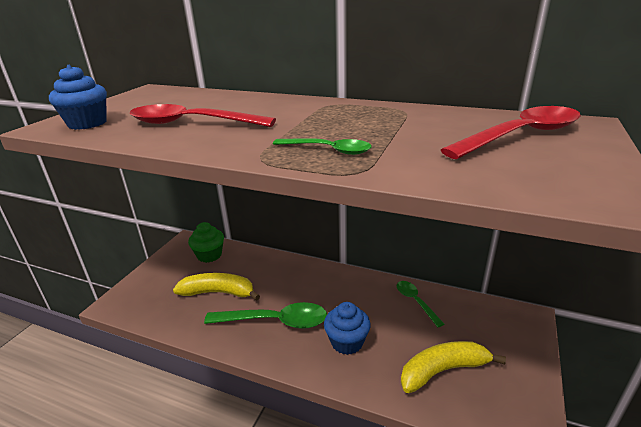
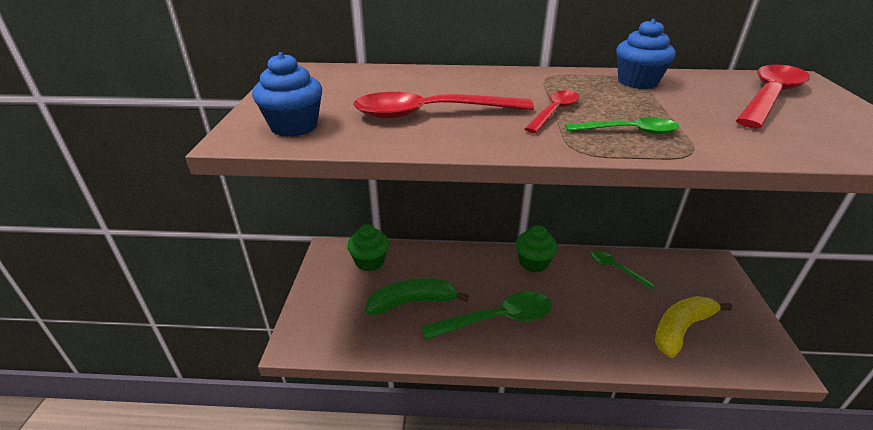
camera: 20 degrees left, 5 degrees up
yellow banana [173,273,260,301] -> green banana [365,278,469,315]
blue cupcake [324,302,371,355] -> blue cupcake moved to [616,19,675,89]
none -> green cupcake [516,225,558,272]
none -> red spoon [525,90,579,133]

